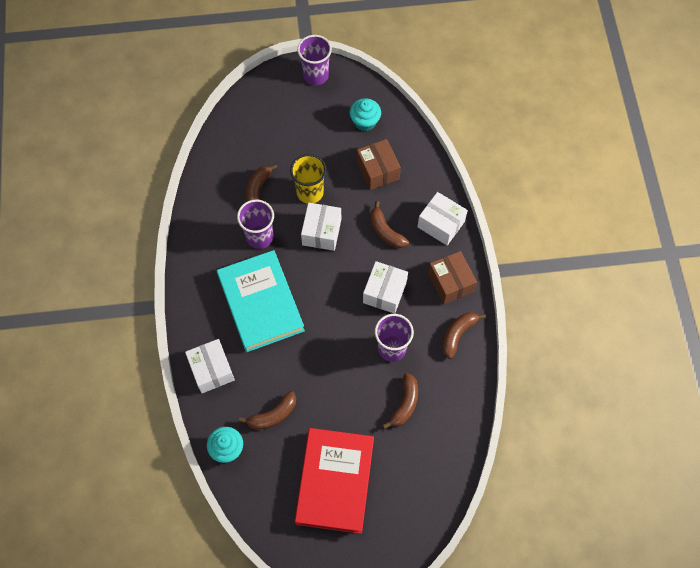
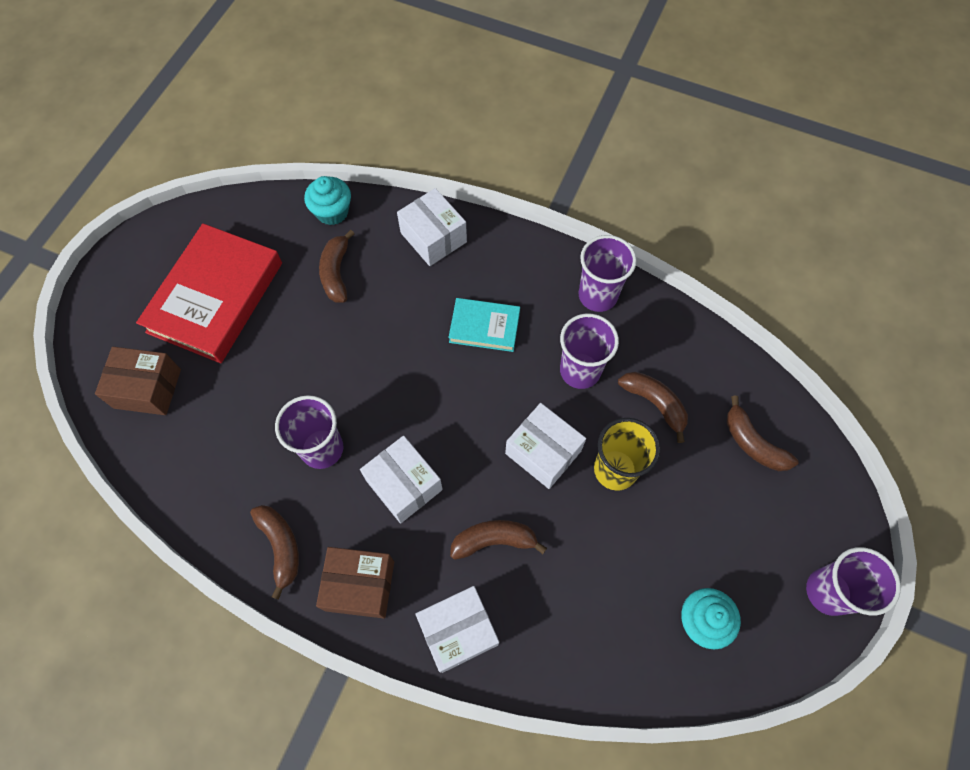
camera: 120 degrees right, 0 degrees up
white box [185,339,235,393] -> white box turned 45 degrees clockwise [397,188,467,266]
turquoise book [217,250,305,352] -> turquoise book [448,298,520,352], size x0.52
red book [295,428,374,534] -> red book turned 75 degrees clockwise [136,223,282,363]
brown box [357,139,401,190] -> brown box moved to [95,347,181,415]
brown banana [383,373,418,429] -> brown banana moved to [726,396,799,471]
none -> purple cup [579,235,637,312]

